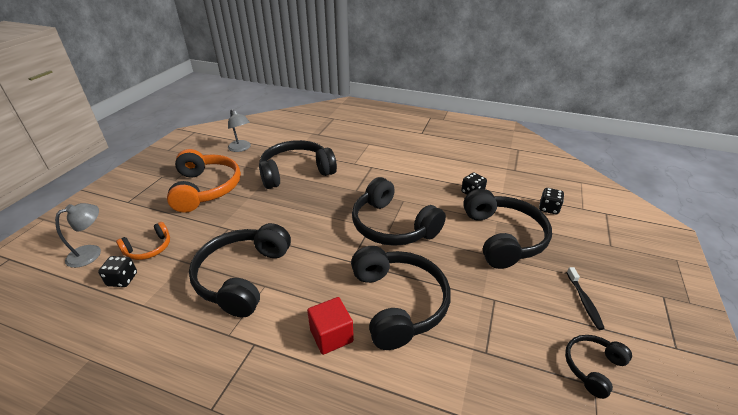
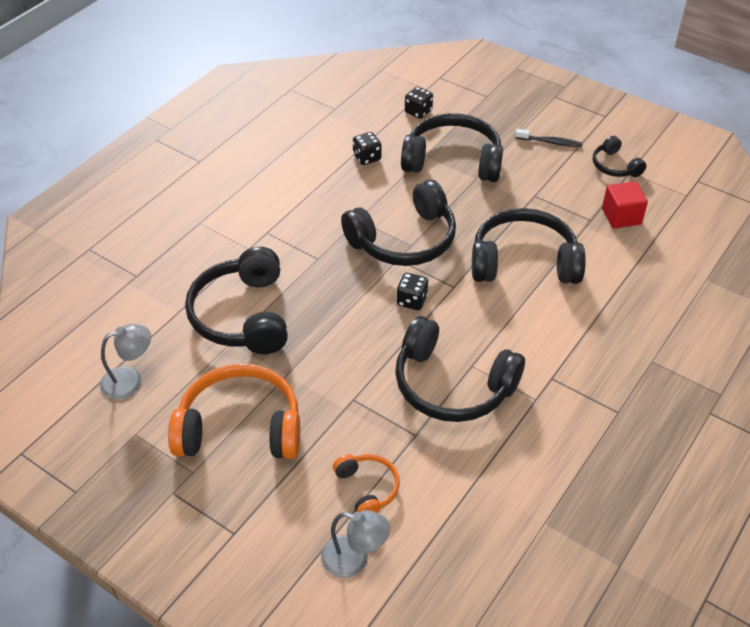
camera: 75 degrees left, 10 degrees up
grey lamp [55,203,101,268] -> grey lamp turned 135 degrees clockwise [321,510,390,578]
black dice [98,256,137,287] -> black dice moved to [396,273,428,310]
red cube [307,297,354,355] -> red cube moved to [602,181,648,228]

